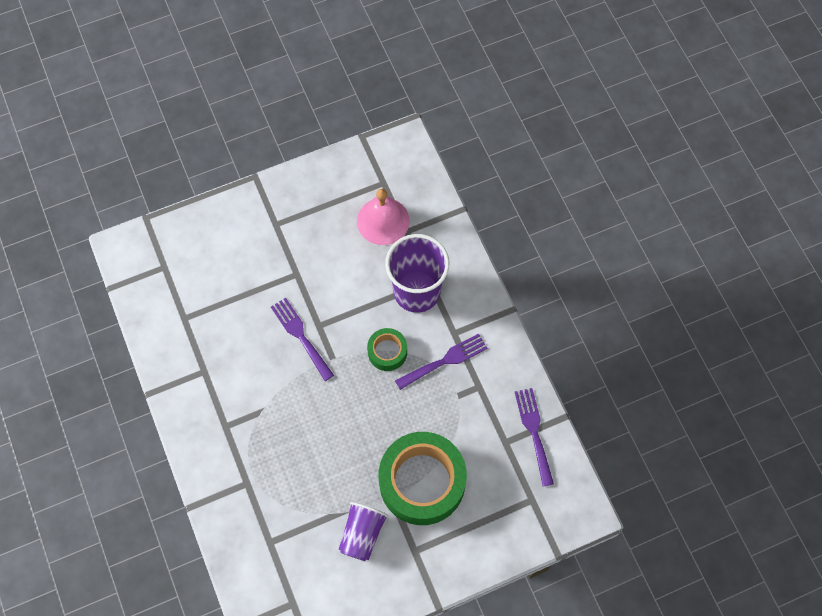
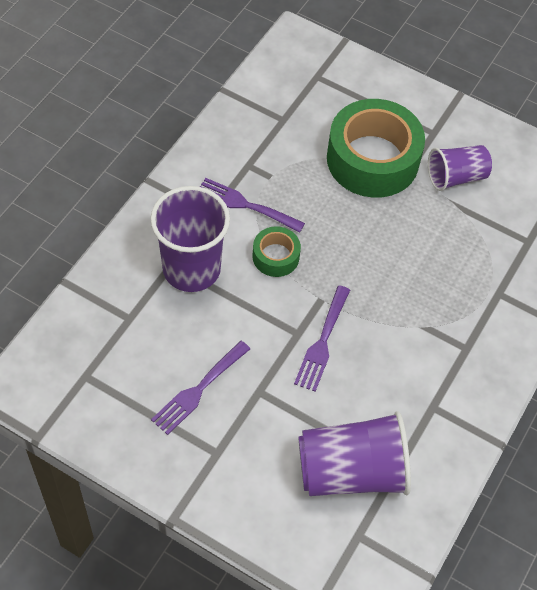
camera: 130 degrees left, 10 degrees down
pink bell [357,189,409,245] -> none
purple fork [515,388,554,487] -> purple fork moved to [151,341,250,435]
none -> purple cup [298,411,411,496]

